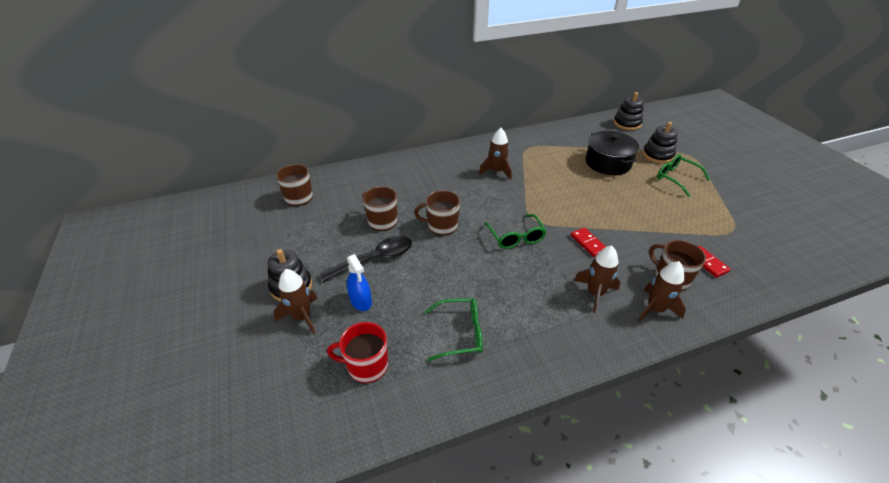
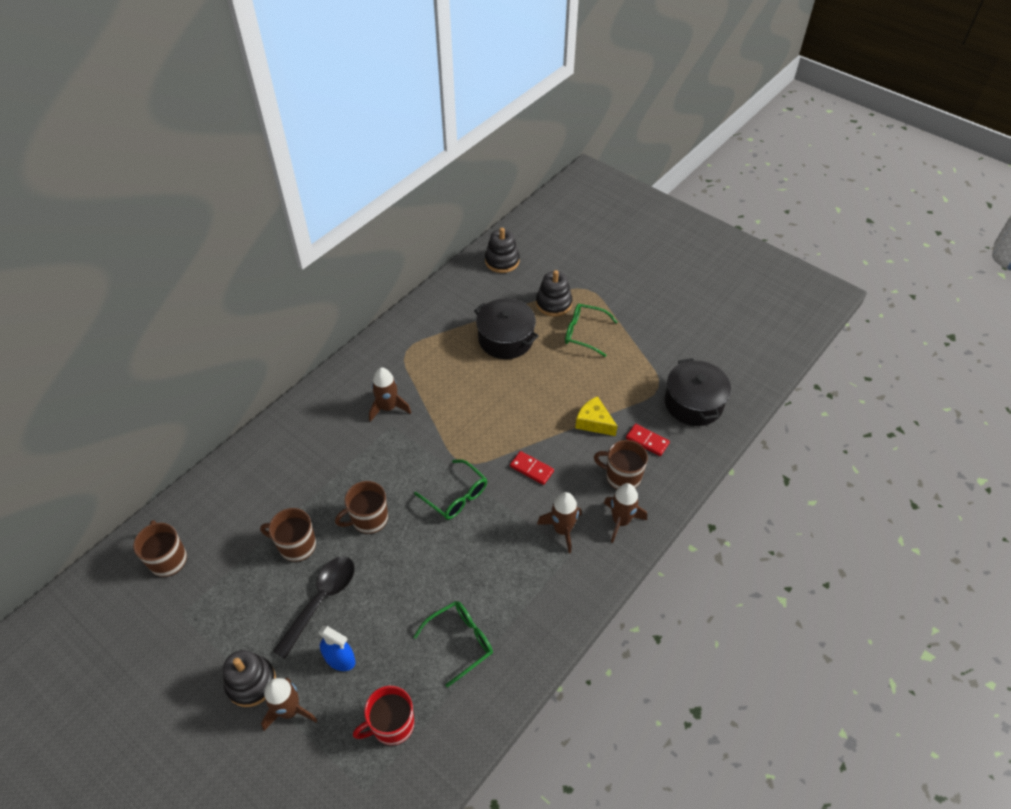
camera: 30 degrees left, 10 degrees up
none -> yellow cheese [575,396,618,436]
none -> black pot [665,358,731,426]

